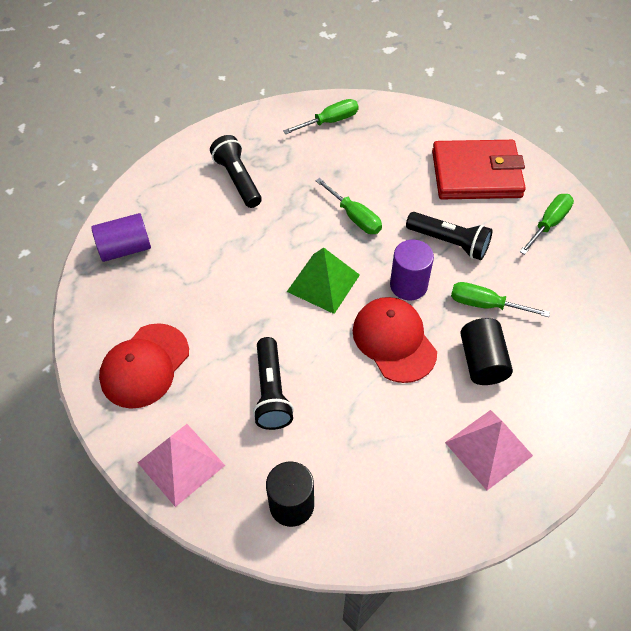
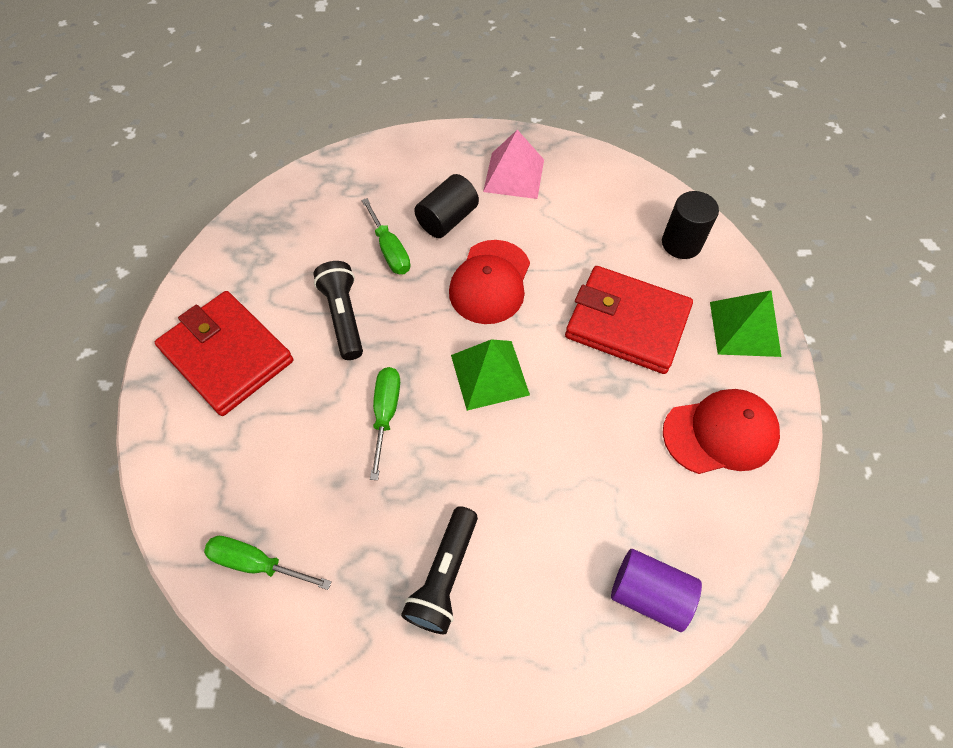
camera: 135 degrees left, 5 degrees up
pink pyramid [138,424,225,507] -> green pyramid [710,290,781,357]
black flashlight [253,337,294,430] -> red wallet [565,266,693,374]
purple cylinder [390,240,434,300] -> none
green screwdriver [520,194,574,255] -> none

